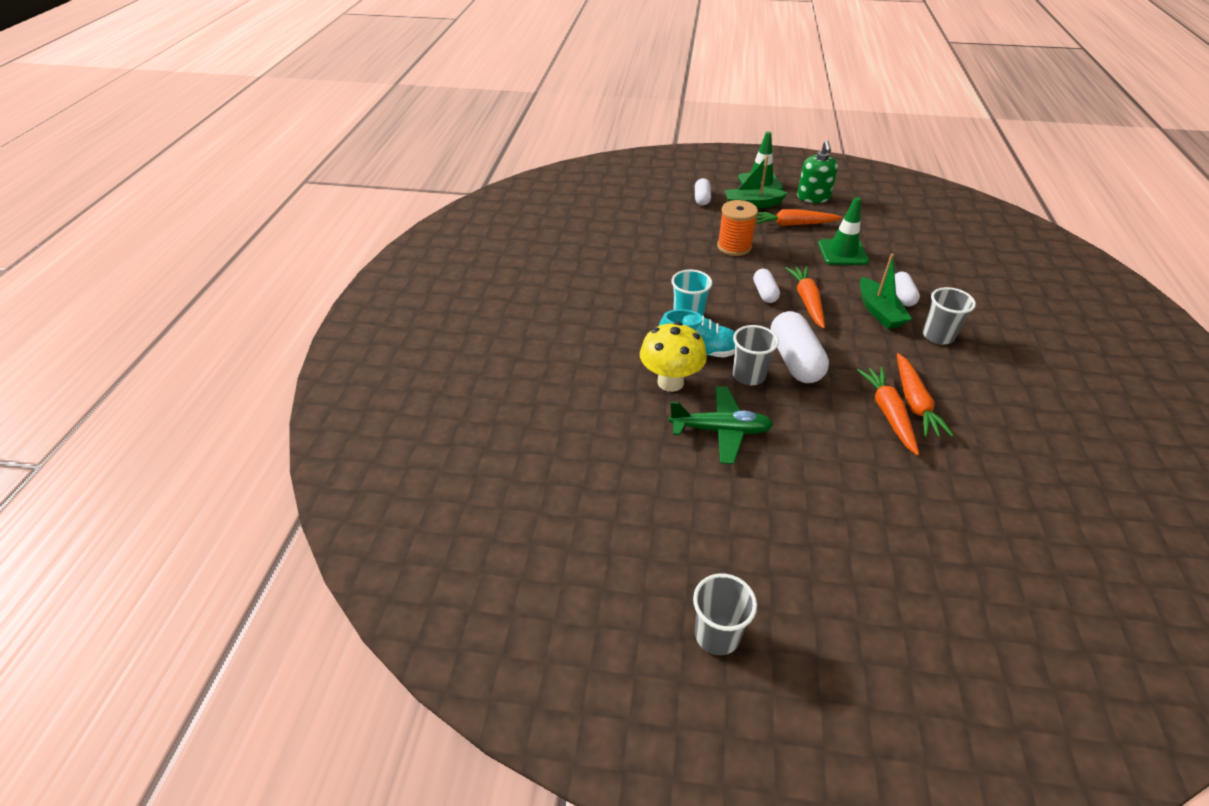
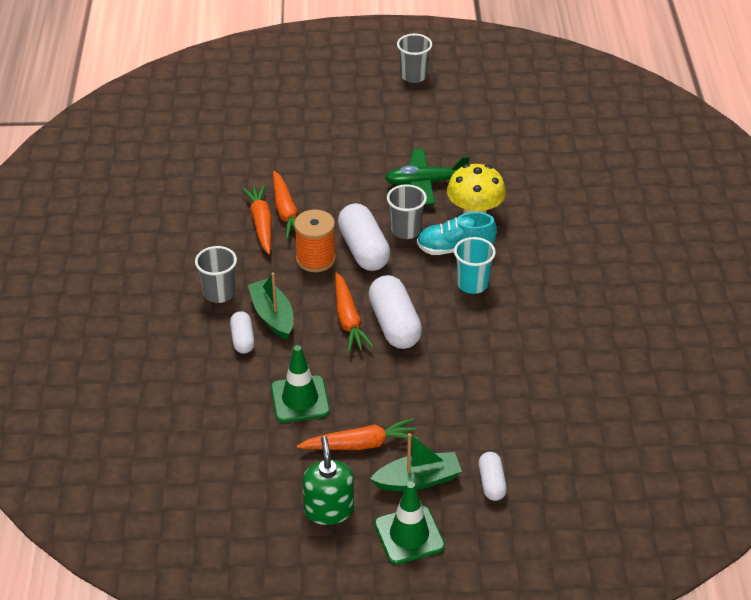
camera: 170 degrees right, 0 degrees up
orange spool [717,200,758,256] -> orange spool moved to [294,209,336,272]
white capsule [753,269,780,303] -> white capsule [368,275,422,349], size x1.79

